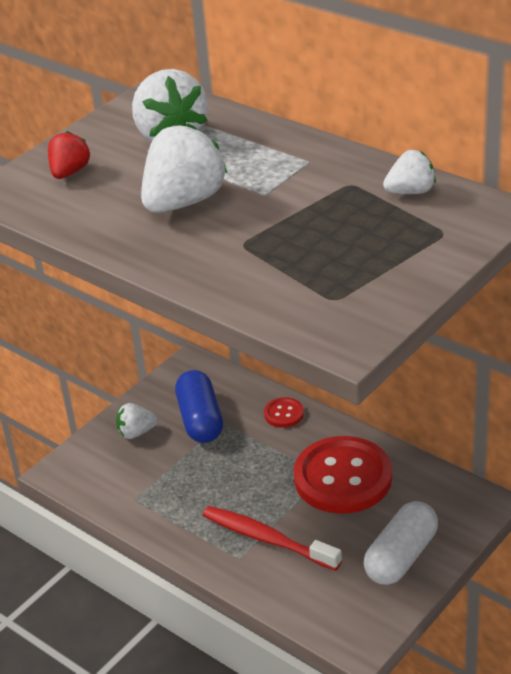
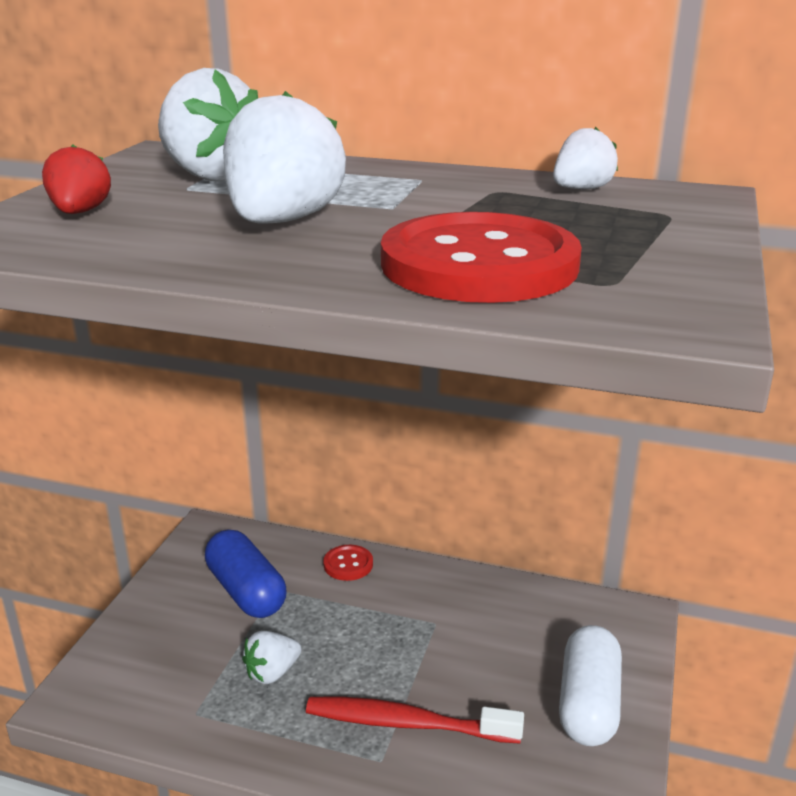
camera: 25 degrees left, 10 degrees down
white strawberry [116,403,158,439] -> white strawberry moved to [242,630,302,684]
red button [294,436,392,514] -> red button moved to [381,212,582,303]

